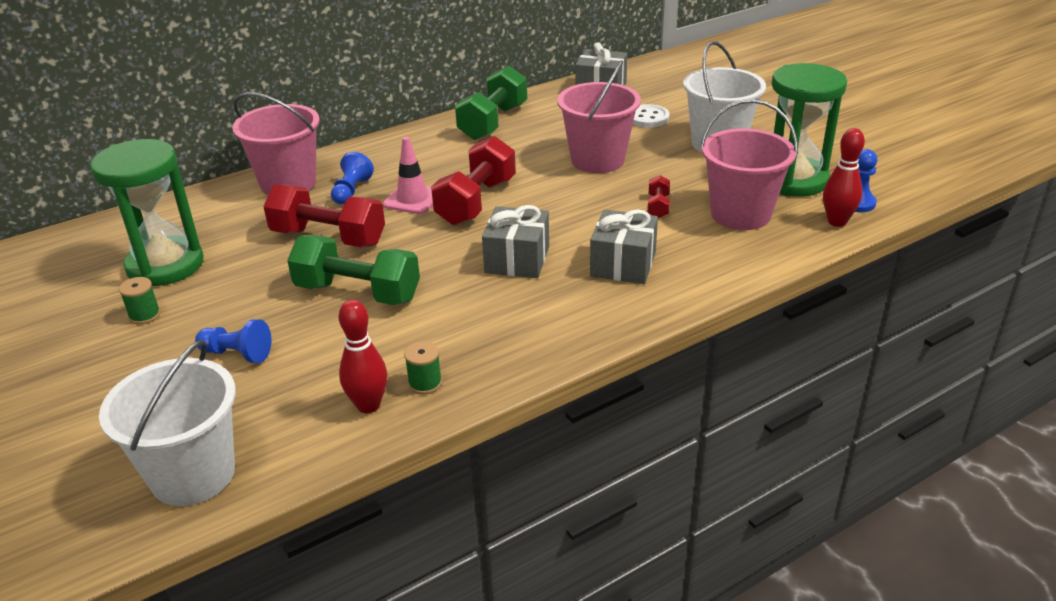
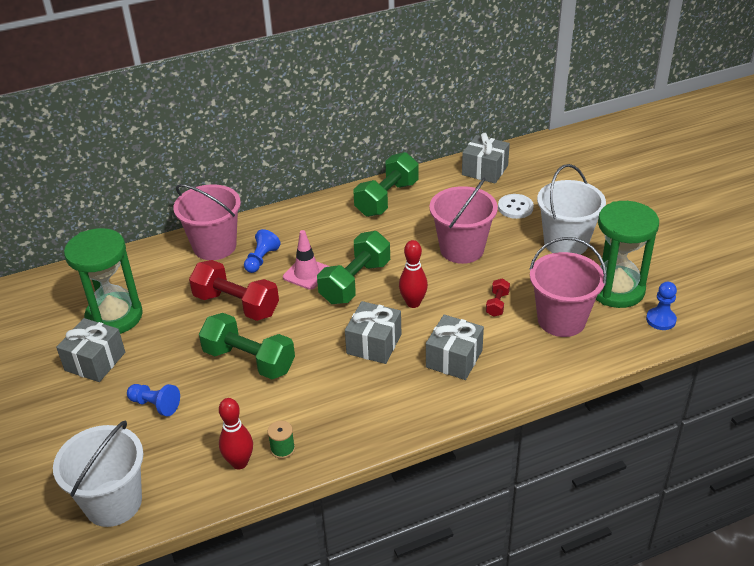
camera: 10 degrees right, 5 degrees up
green spool [119,277,160,324] -> grey gift [56,318,125,382]
red dumbbell [431,136,516,225] -> green dumbbell [317,231,390,304]
red bowling pin [823,128,865,227] -> red bowling pin moved to [399,240,428,308]

